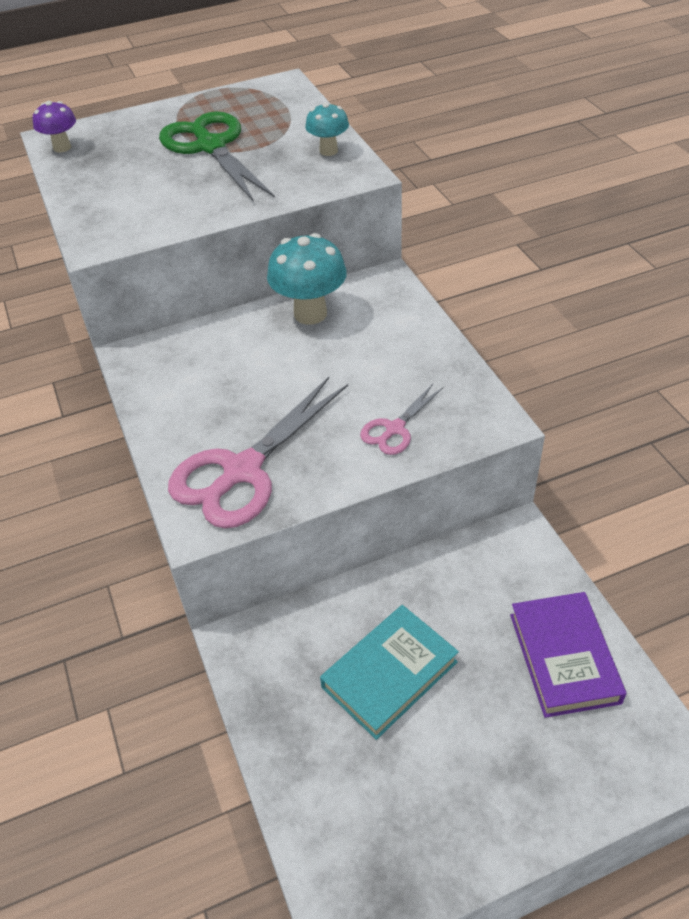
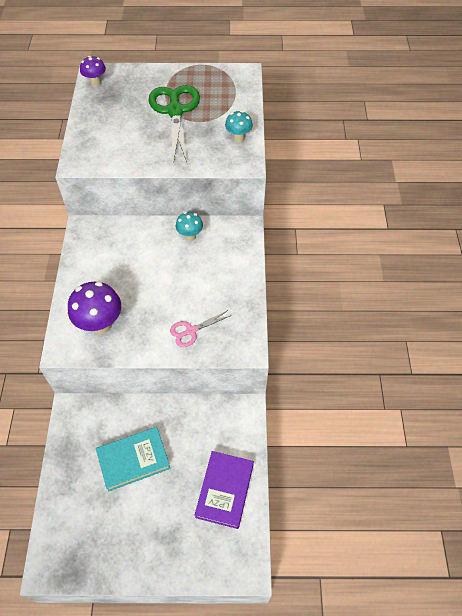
camera: 20 degrees right, 10 degrees up
pink scissors [168,377,348,529] -> purple mushroom [68,282,121,335]
turquoise mushroom [267,233,347,325] -> turquoise mushroom [176,212,203,241], size x0.58

